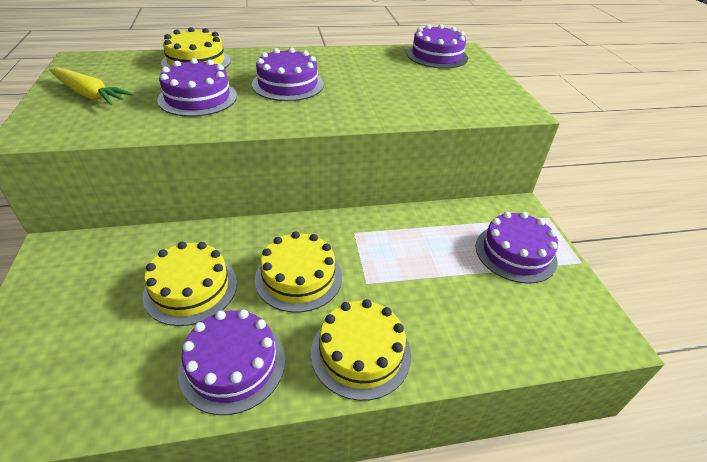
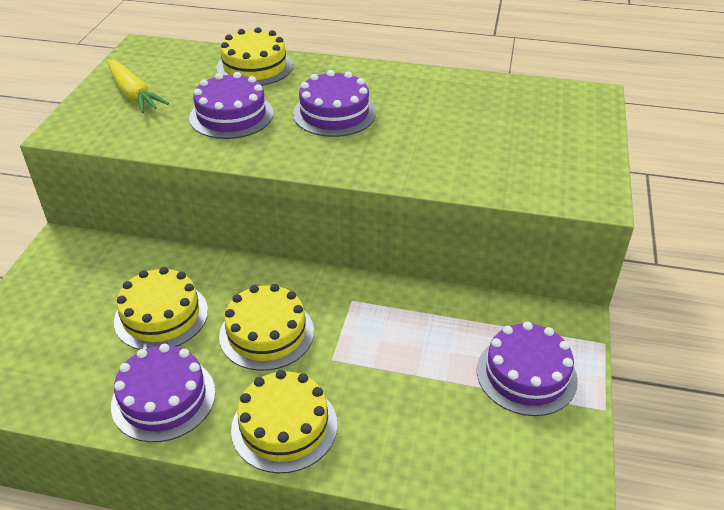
camera: 25 degrees right, 0 degrees up
purple cake [407,24,468,69] -> none

